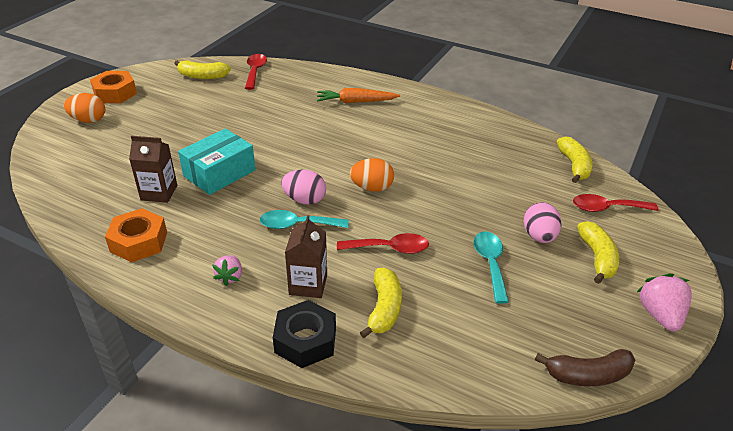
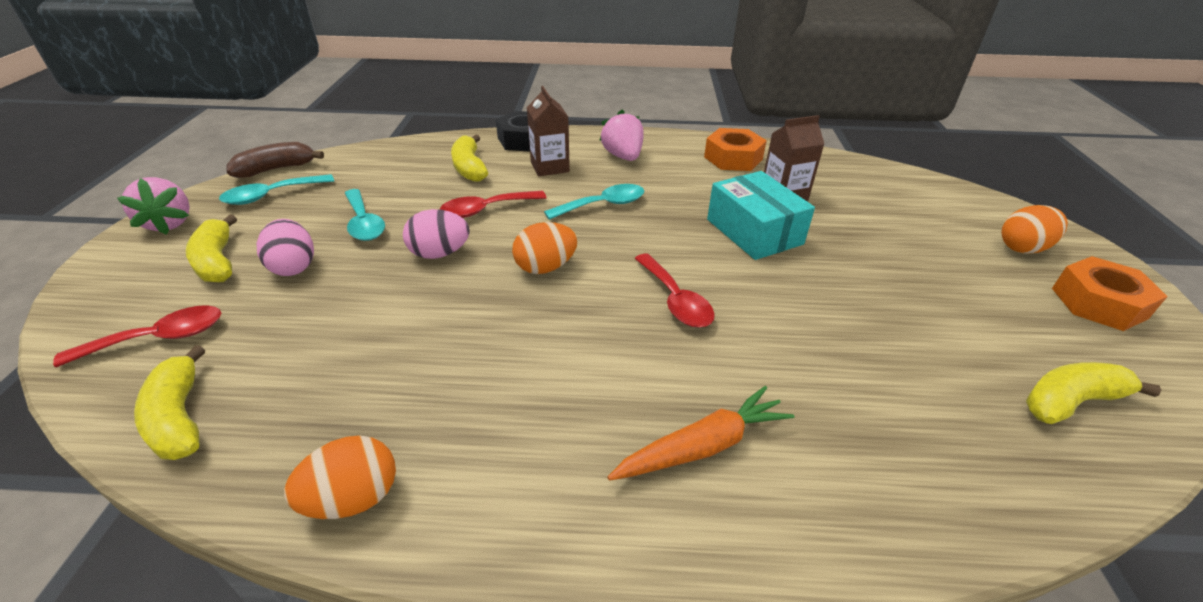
camera: 155 degrees right, 0 degrees up
turquoise box [178,128,256,195] -> turquoise box turned 45 degrees counterclockwise [707,171,815,260]
pink strawberry [212,255,242,286] -> pink strawberry [599,109,644,161], size x1.59
red spoon [245,54,267,90] -> red spoon moved to [634,254,715,328]
pink egg [281,169,326,205] -> pink egg moved to [403,209,470,259]
none -> turquoise spoon [219,174,334,205]
none -> orange egg [284,435,396,519]

